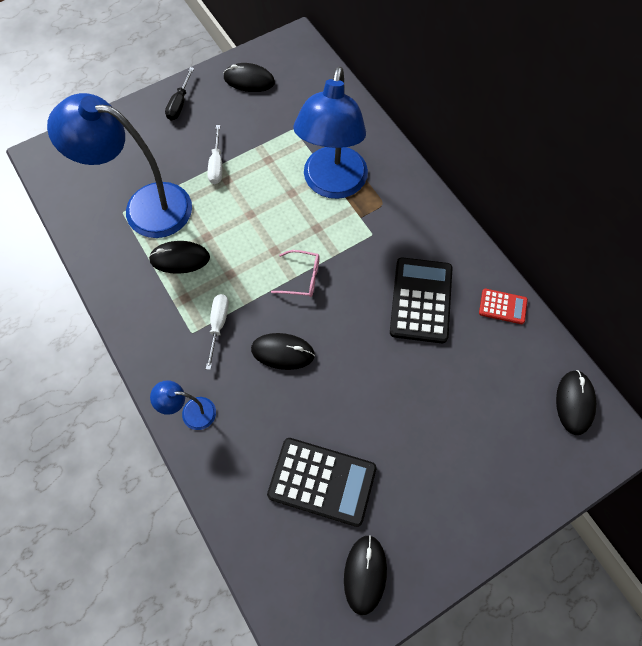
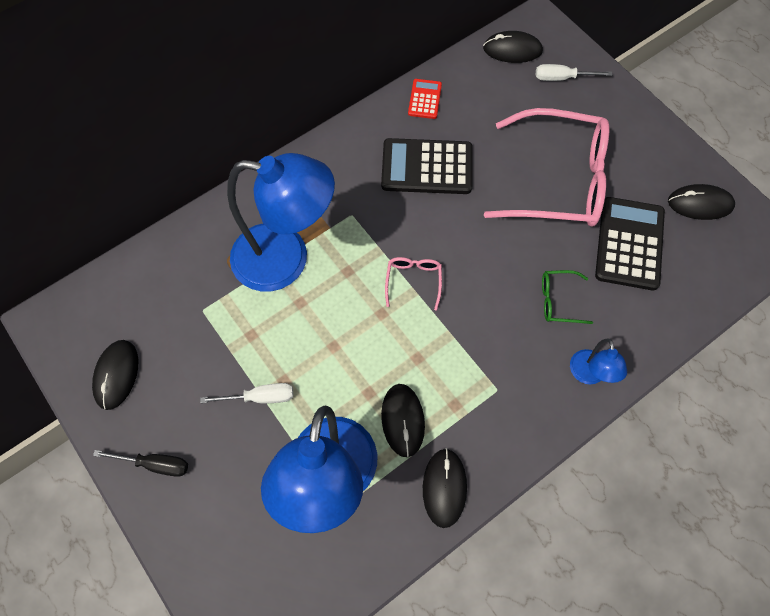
camera: 95 degrees left, 0 degrees up
white screwdriver [206,294,229,370] -> white screwdriver moved to [536,64,612,81]
black mouse [251,333,315,370] -> black mouse moved to [423,448,467,528]
none -> pink glasses [484,108,609,226]
none -> green glasses [542,270,593,324]

